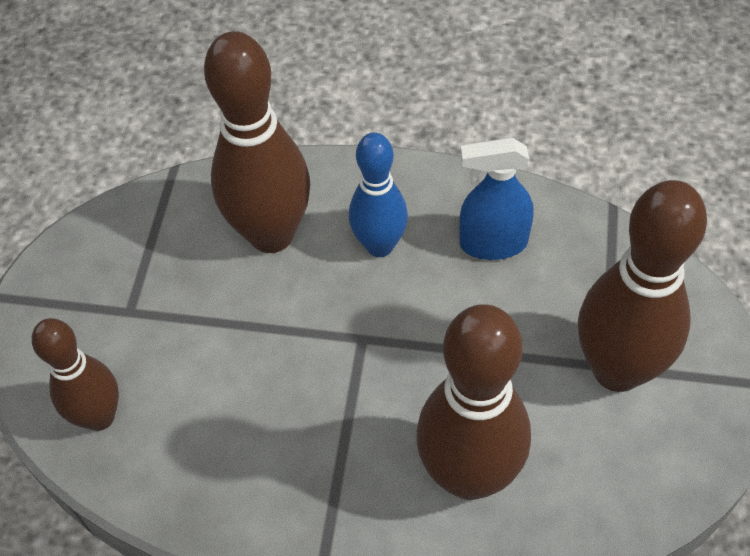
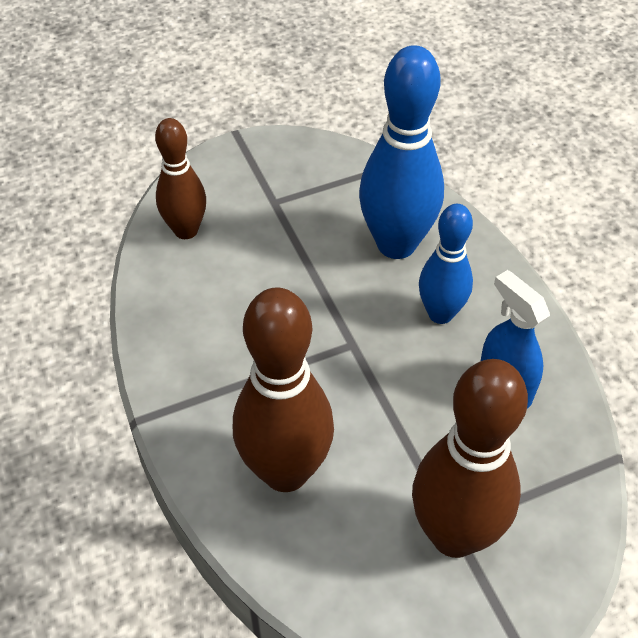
camera: 55 degrees right, 5 degrees down
brown bowling pin [204,31,310,253] -> blue bowling pin [359,45,444,259]

